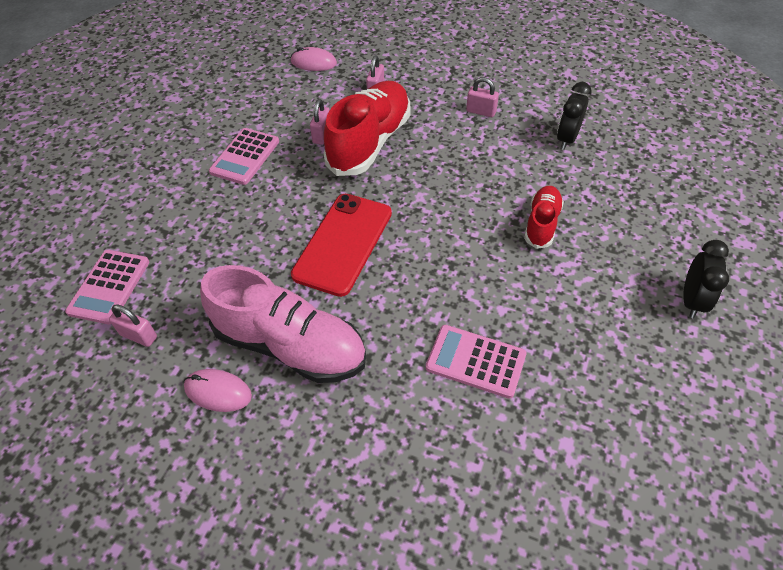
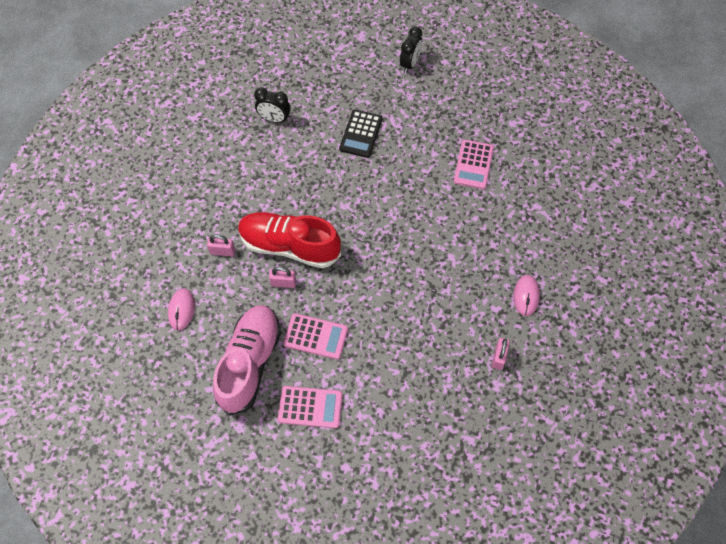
camera: 100 degrees left, 10 degrees up
pink calculator [65,250,149,325] -> pink calculator moved to [278,386,342,428]
pink shoe [200,265,366,383] -> pink shoe moved to [213,305,281,415]
red phone [291,194,392,297] -> none
pink padlock [466,77,499,117] -> none
red shoe [524,186,564,249] -> black calculator [339,110,383,158]
black clock [683,240,729,318] -> black clock turned 105 degrees clockwise [400,27,422,73]

